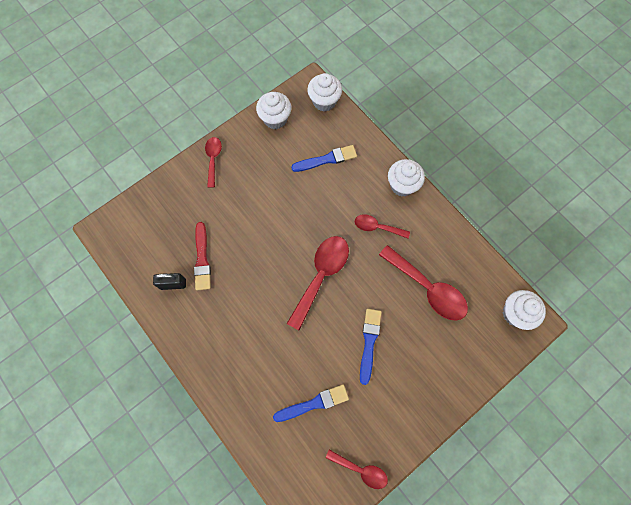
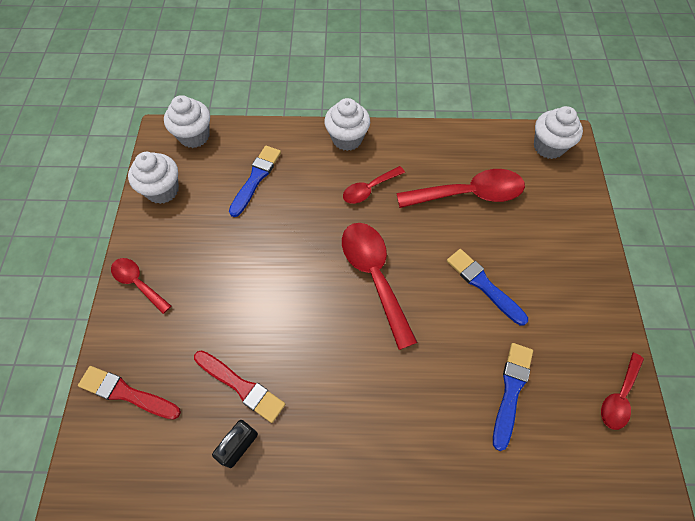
camera: 50 degrees left, 10 degrees down
red spoon [326,450,388,489] -> red spoon turned 150 degrees clockwise [601,353,644,430]
none -> red brush [78,366,181,420]

